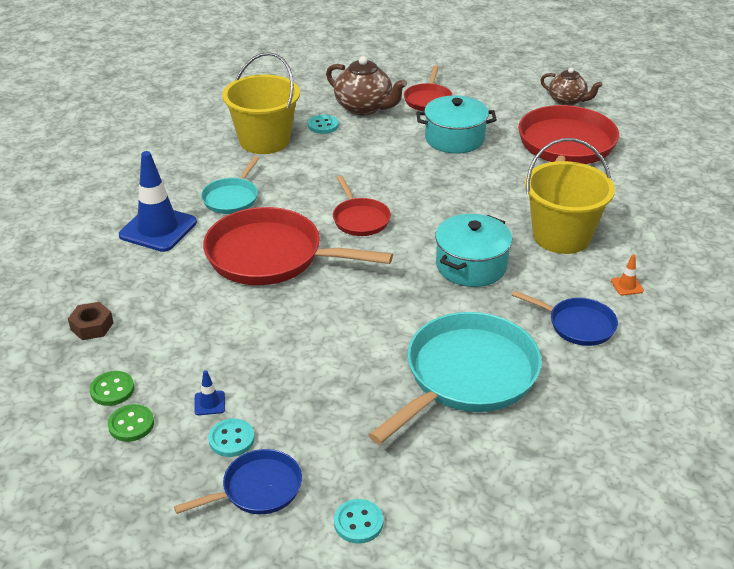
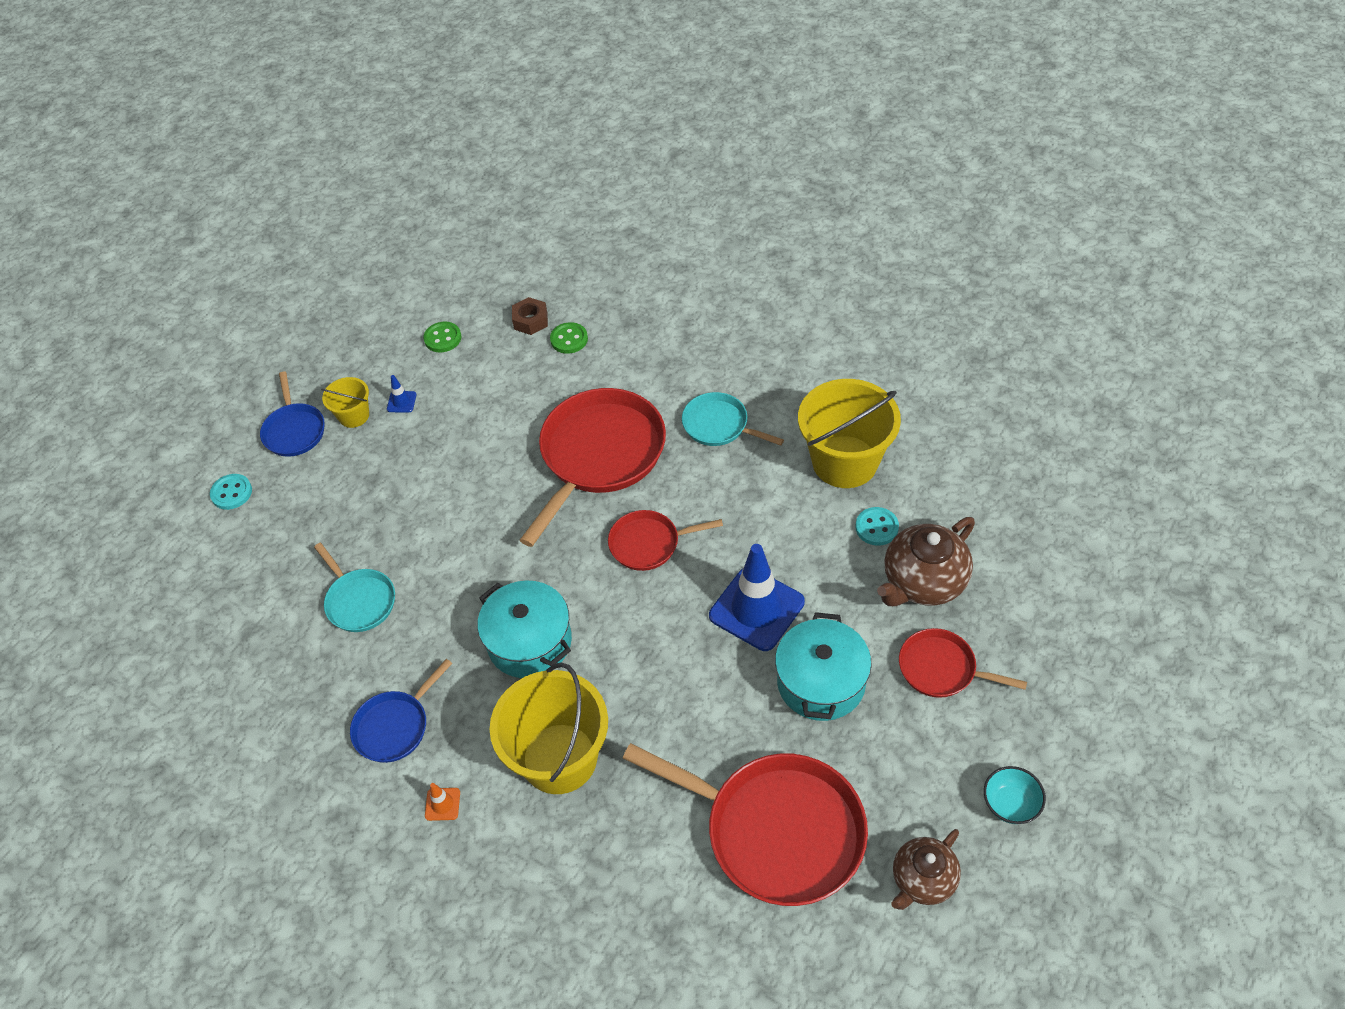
camera: 105 degrees right, 15 degrees up
green button [108,404,154,442] -> green button moved to [550,322,588,354]
blue traffic cone [119,151,197,252] -> blue traffic cone moved to [709,544,805,651]
turquoise button [208,419,255,457] -> yellow bucket [321,377,369,428]
turquoise pan [369,312,542,445] -> turquoise pan [314,543,395,632], size x0.53
none -> turquoise bowl [984,766,1046,824]

